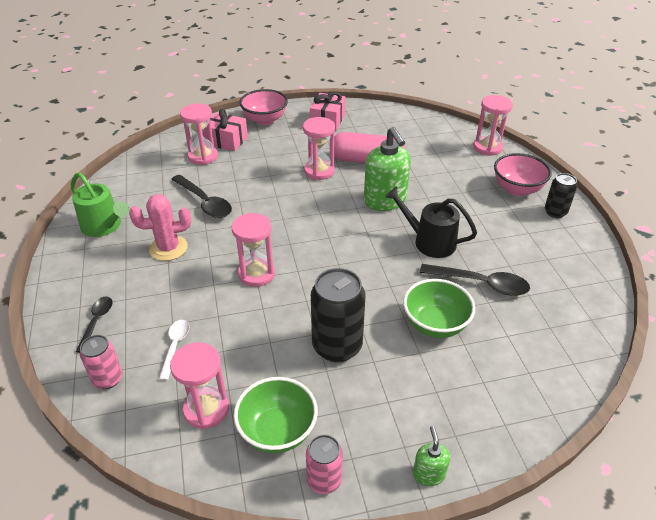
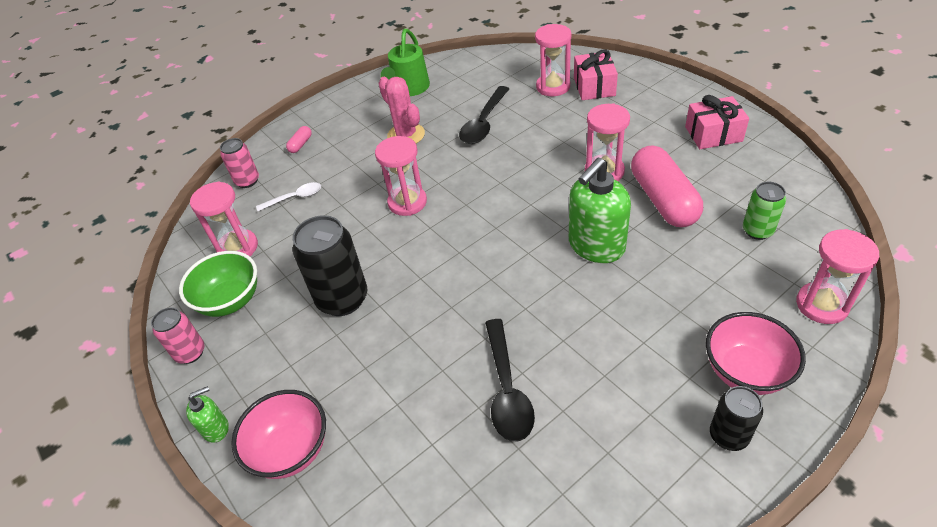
camera: 70 degrees right, 5 degrees up
black spoon [76,297,112,353] -> pink capsule [286,126,312,153]
pink bowl [239,89,288,125] -> pink bowl moved to [231,390,326,479]
black watering can [385,187,477,258] -> none
green bowl [403,279,475,338] -> none
none -> green can [743,182,786,240]

